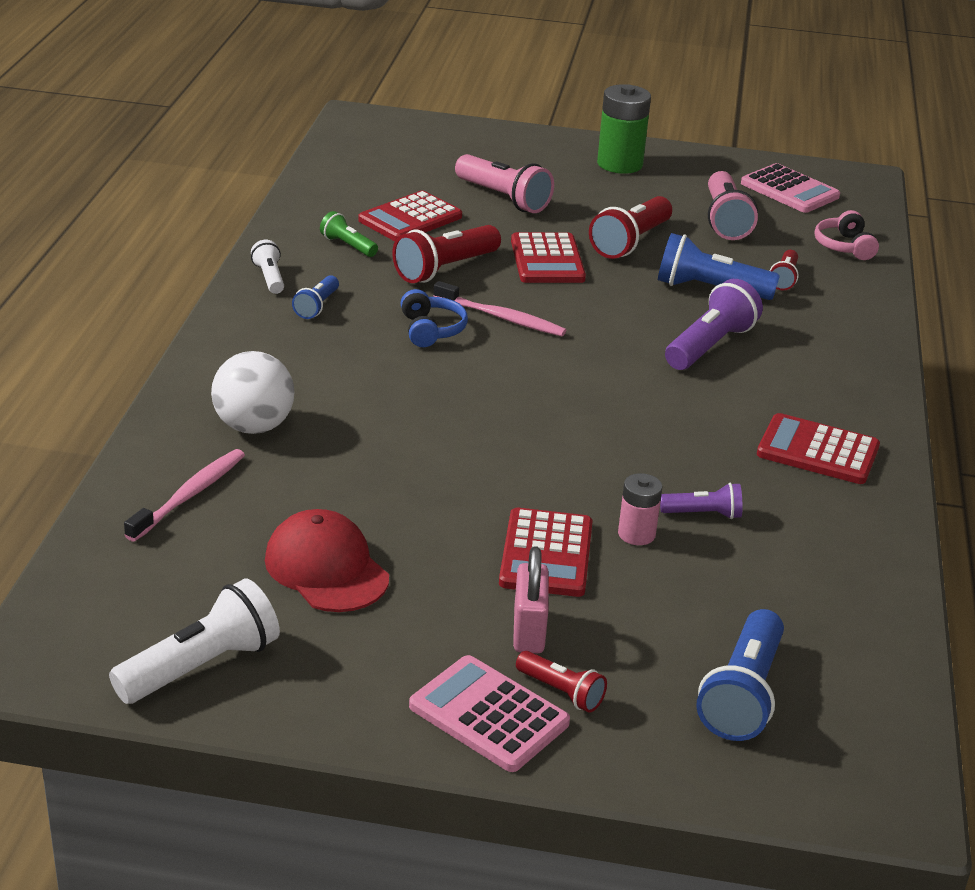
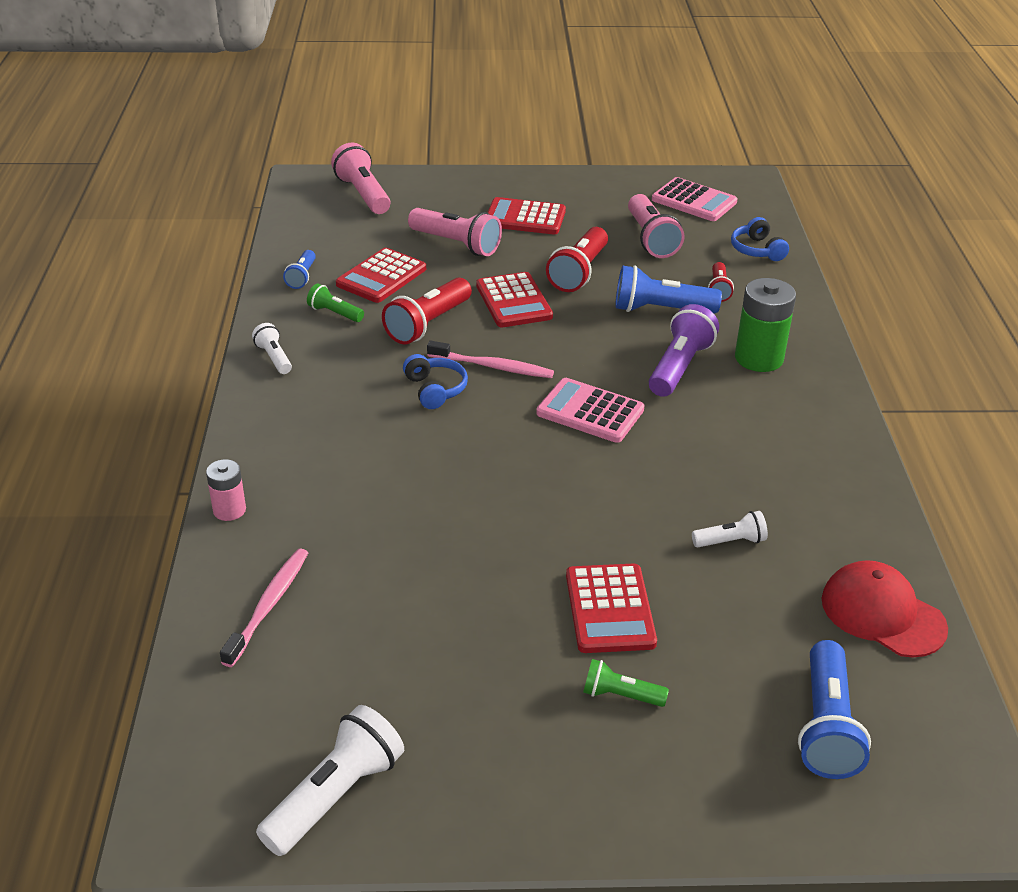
camera: 10 degrees left, 5 degrees up
white ball [211,351,295,434] -> none
red cap [265,509,389,612] -> red cap moved to [822,560,948,658]
blue flashlight [292,275,339,319] -> blue flashlight moved to [283,250,316,289]
pink calculator [409,655,570,772] -> pink calculator moved to [536,378,645,443]
pink padlock [513,546,549,654] -> green flashlight [583,659,669,707]
red flashlight [516,651,607,713] -> none
green battery [597,84,651,174] -> green battery moved to [735,278,796,372]
pink battery [618,473,663,545] -> pink battery moved to [206,459,246,521]
purple flashlight [660,483,742,519] -> white flashlight [692,511,768,548]
red calculator [757,413,880,484] -> red calculator moved to [487,197,566,235]
pink headphones [814,210,879,260] -> blue headphones [731,217,789,261]
none -> pink flashlight [331,143,391,214]

